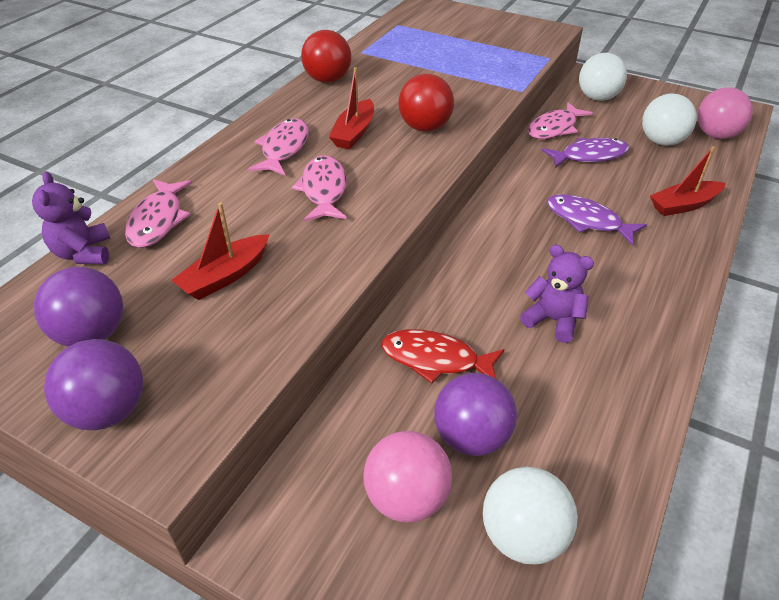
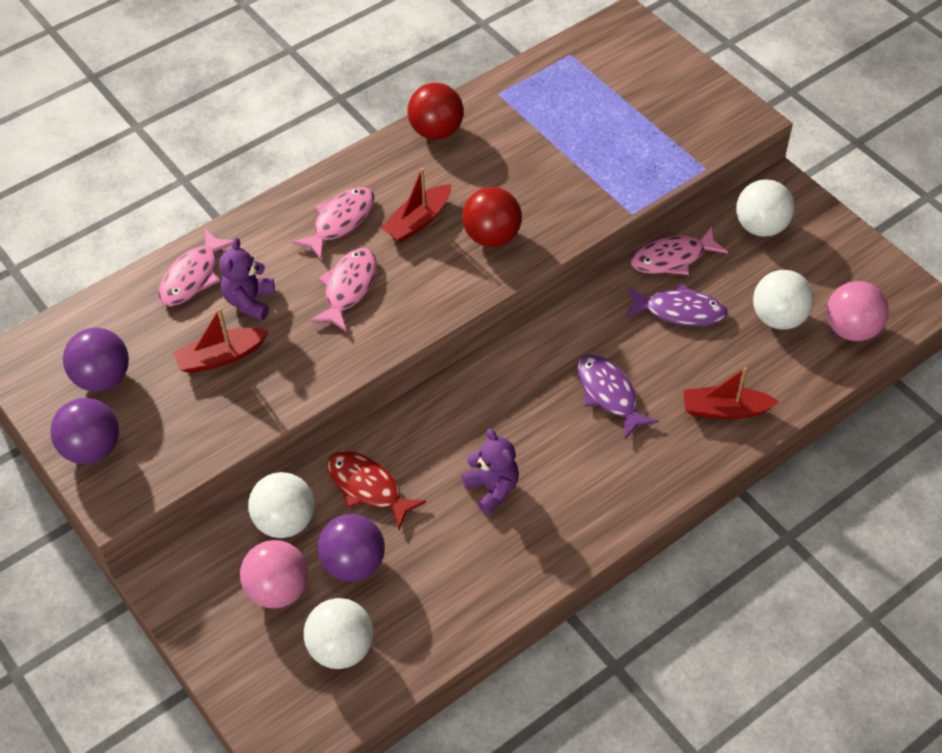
camera: 25 degrees right, 10 degrees up
purple teddy bear [32,172,110,264] -> purple teddy bear moved to [219,238,275,320]
none -> white ball [248,472,315,538]

